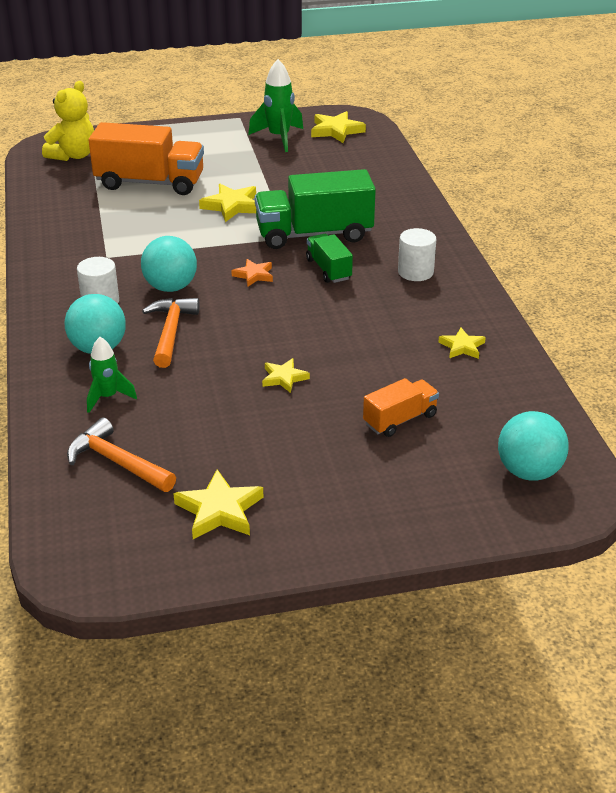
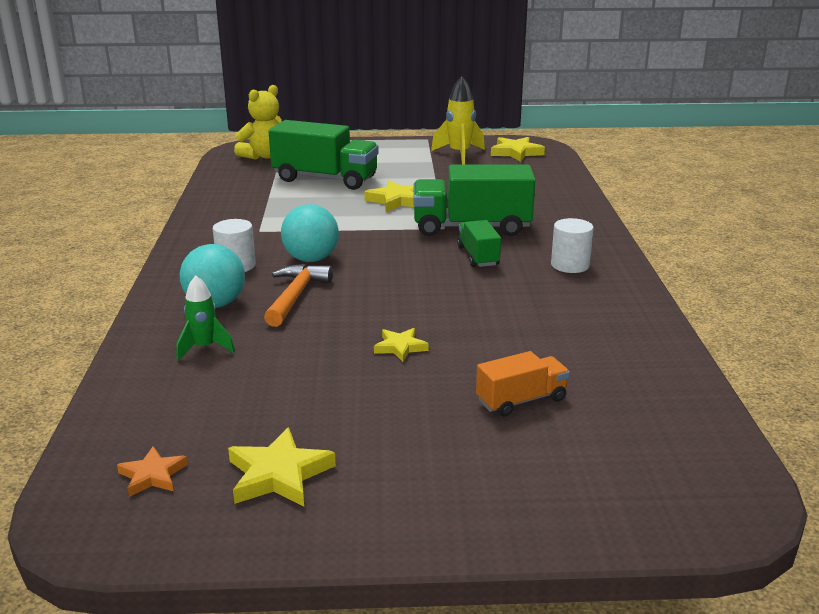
camera: 10 degrees right, 10 degrees down
orange hammer [67,418,176,492] -> none
orange truck [89,122,204,195] -> green truck [268,120,379,190]
orange star [231,259,273,287] -> orange star moved to [117,446,188,497]
green rocket [248,59,303,152] -> yellow rocket [431,76,485,165]
yellow star [439,328,486,359] -> none
turquoise ball [498,411,569,481] -> none

